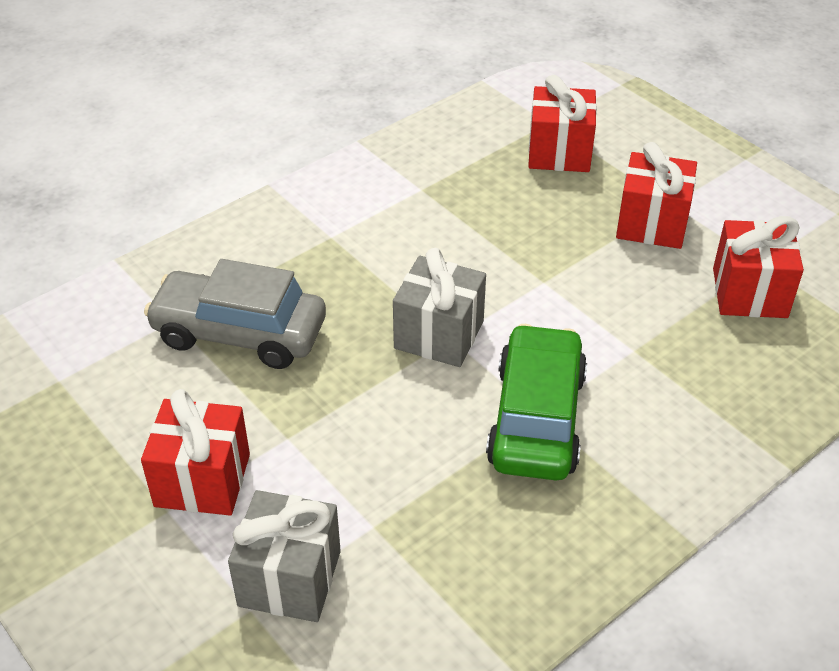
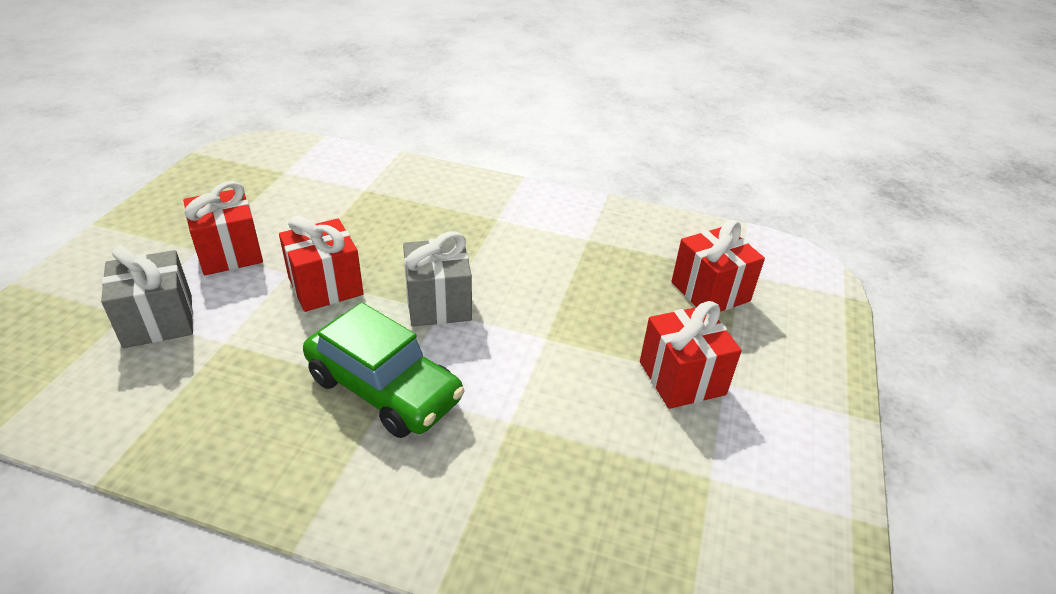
camera: 55 degrees right, 5 degrees down
grey car [144,259,326,369] -> none
green car [486,324,587,480] -> green car turned 60 degrees clockwise [303,302,465,438]
red gift [713,216,804,318] -> red gift moved to [279,216,364,312]

